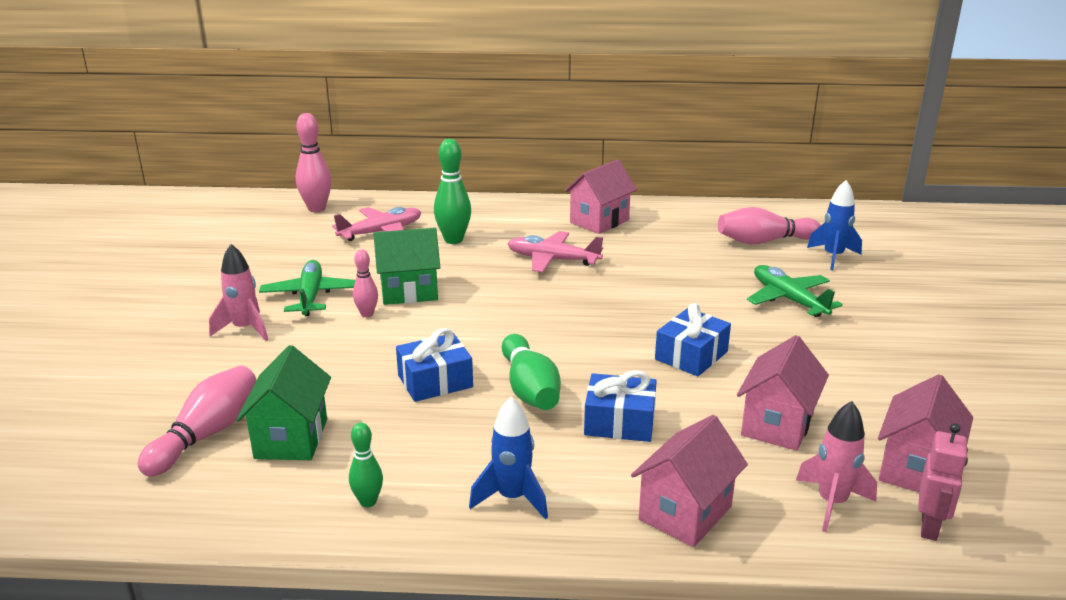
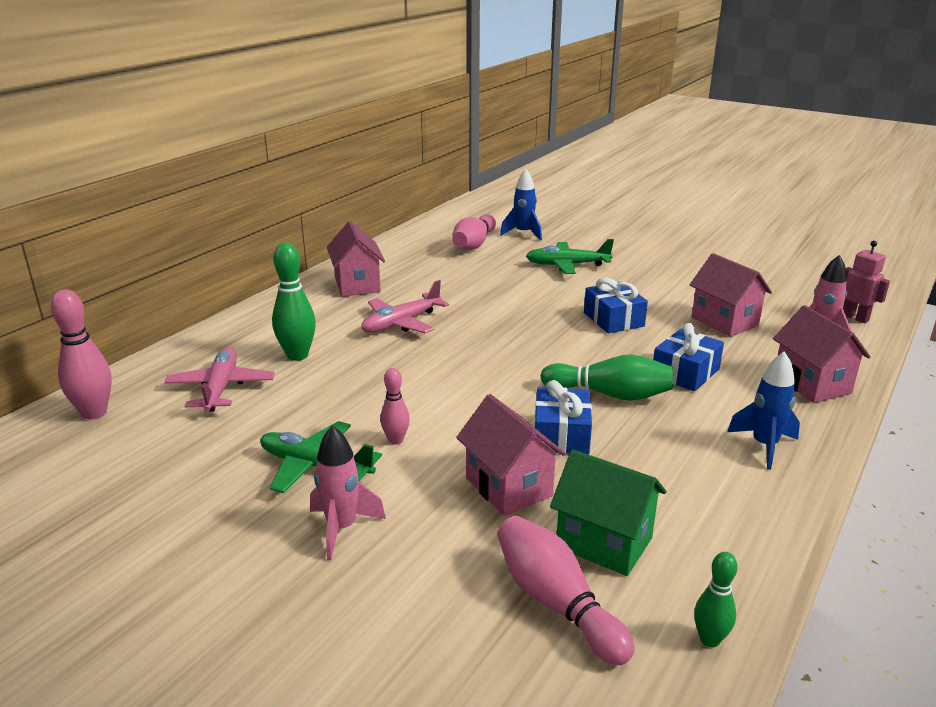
camera: 60 degrees left, 0 degrees up
green bowling pin [349,423,383,507] -> green bowling pin moved to [694,552,738,647]
green house [373,228,440,305] -> none
pink house [878,374,973,492] -> pink house moved to [456,394,566,516]

